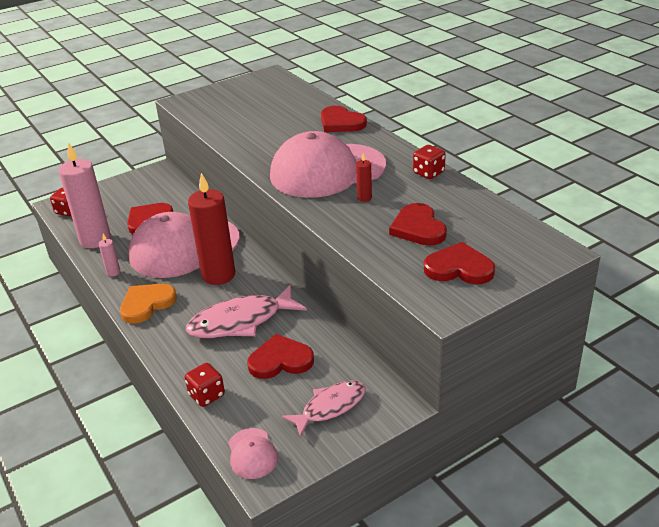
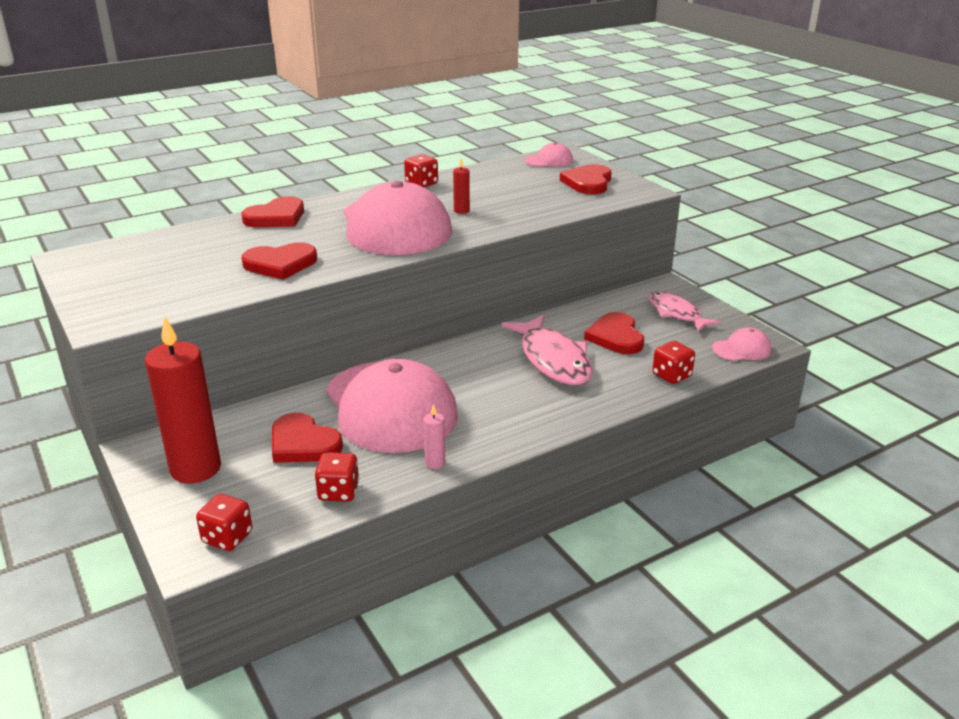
camera: 90 degrees left, 5 degrees down
pink candle [58,142,111,248] -> red dice [314,452,359,502]
orange heart [120,284,177,324] -> none
red candle [188,173,235,285] -> red candle moved to [145,316,221,484]
red heart [389,203,447,246] -> red heart moved to [241,242,317,280]
none -> pink cap [524,142,573,167]

